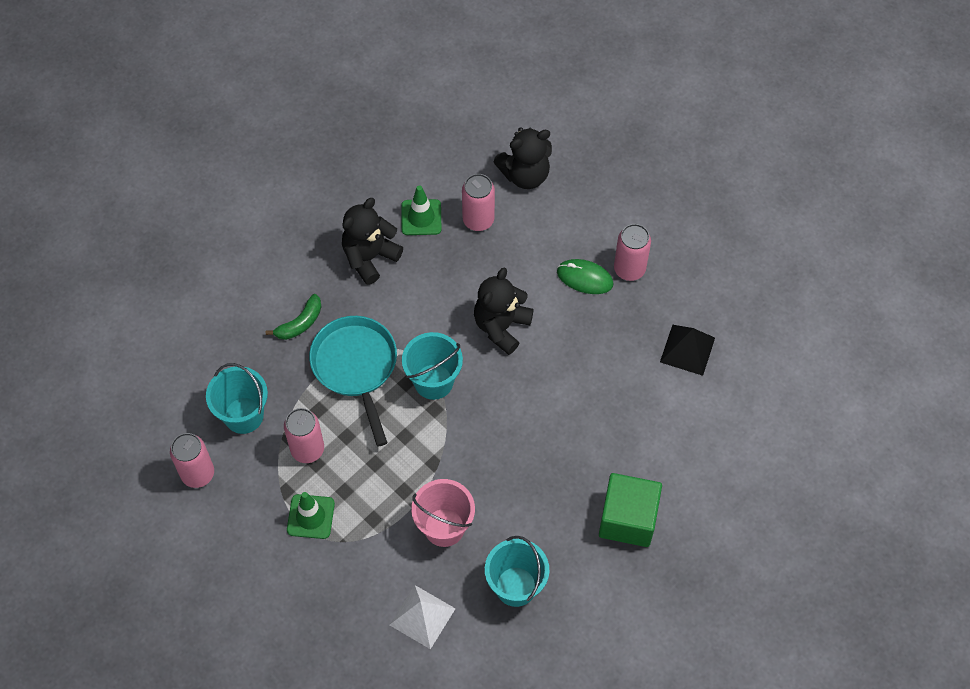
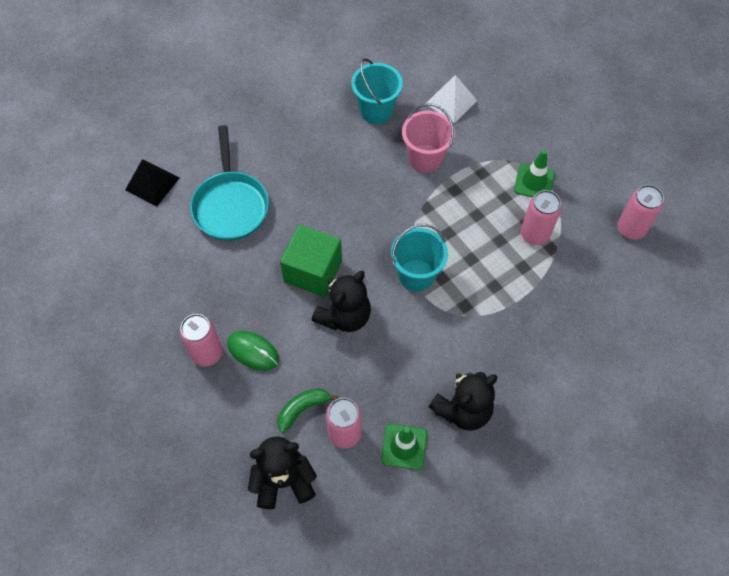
camera: 170 degrees left, 0 degrees up
turquoise bucket [206,363,268,434] -> none
green banana [266,294,321,340] -> green banana moved to [277,388,338,433]
turquoise pan [309,316,397,446] -> turquoise pan moved to [190,125,269,241]
green cube [599,473,662,547] -> green cube moved to [280,225,342,297]
black pyramid [660,325,715,376] -> black pyramid moved to [125,159,180,206]

